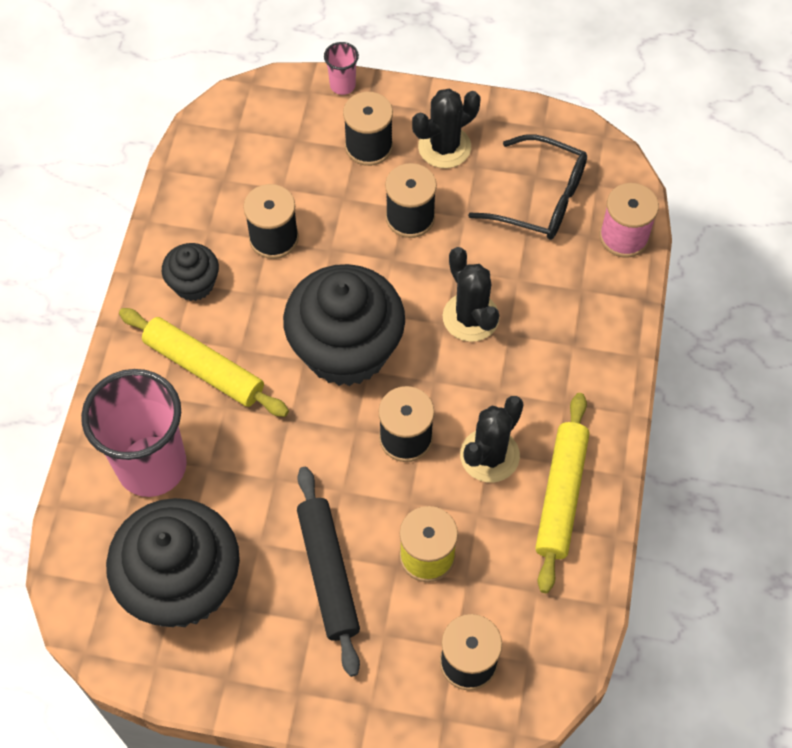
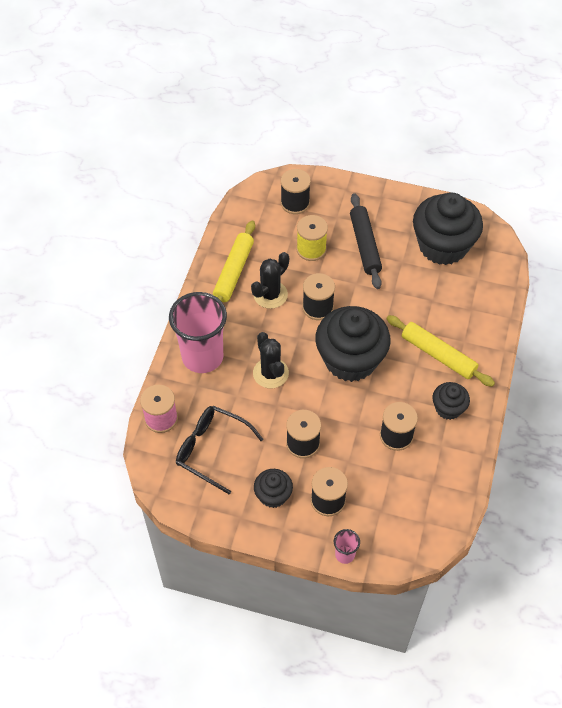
camera: 175 degrees left, 5 degrees down
pink cup [81,369,187,497] -> pink cup moved to [169,292,227,373]
black cactus [412,89,480,168] -> black cupcake [254,469,293,508]

